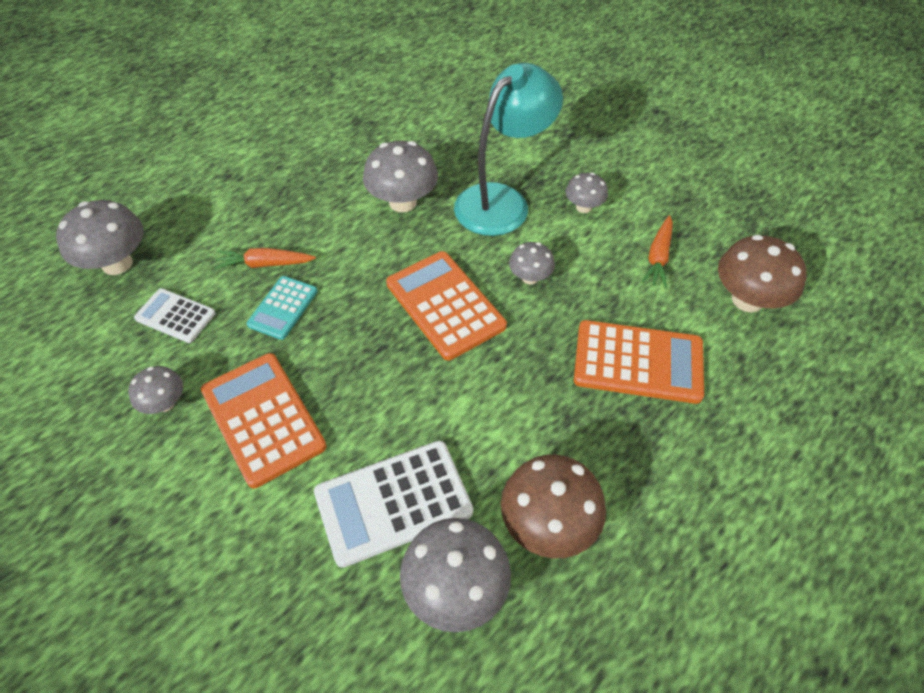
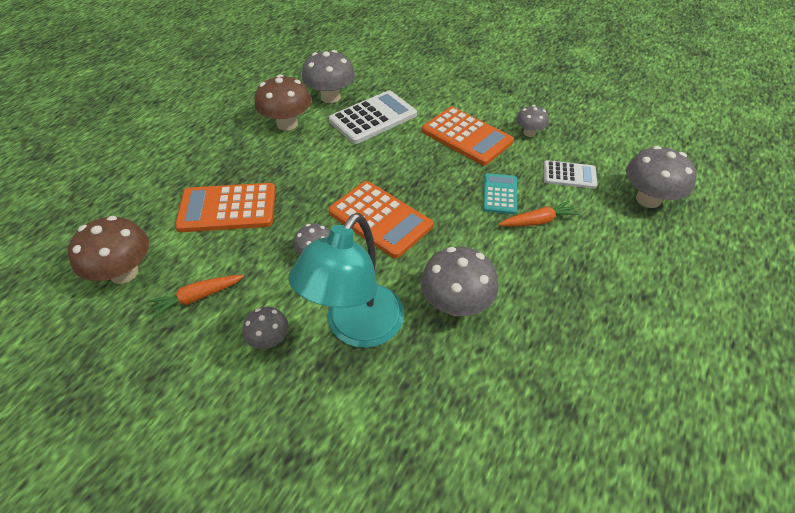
camera: 165 degrees right, 5 degrees down
orange carrot [641,215,673,288] -> orange carrot turned 120 degrees counterclockwise [147,275,244,318]

